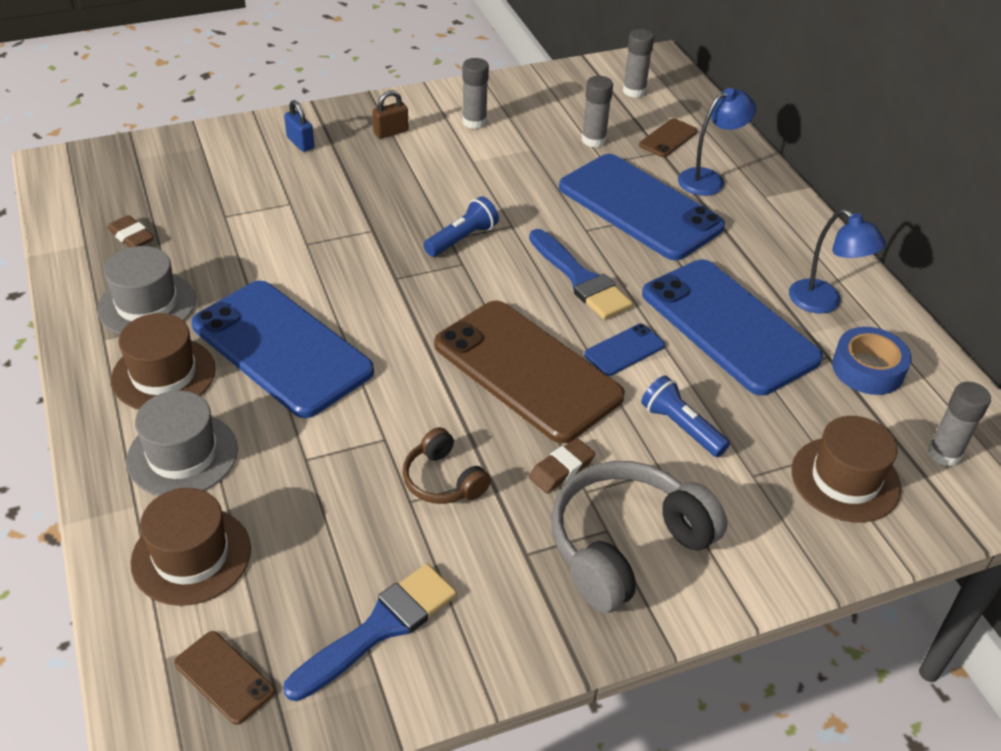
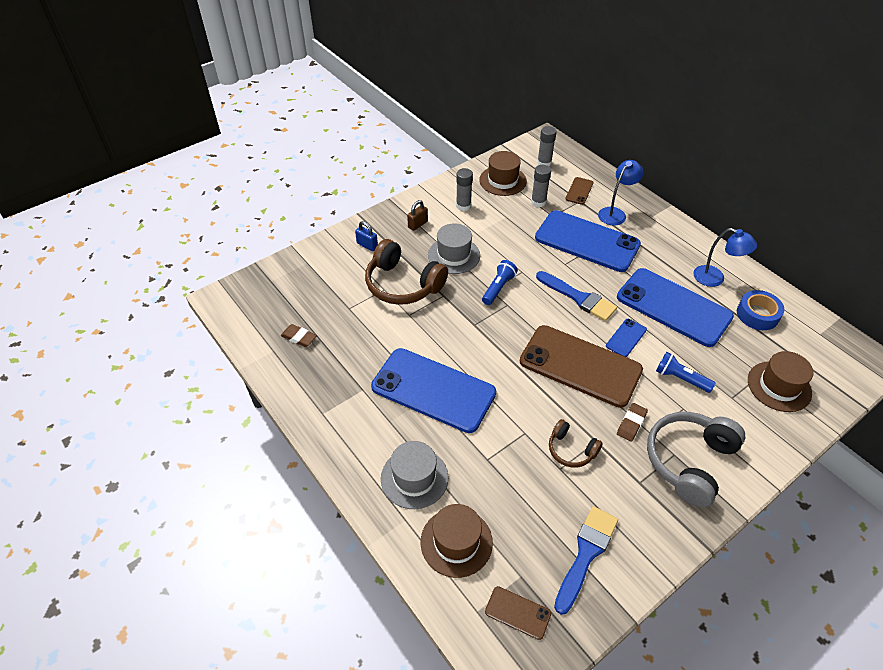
camera: 15 degrees left, 5 degrees up
grey hat [97,246,196,334] -> grey hat moved to [428,223,480,274]
brown hat [111,313,216,409] -> brown hat moved to [479,151,527,196]
grey glue stick [928,382,991,466] -> none
none -> brown headphones [365,239,448,305]

